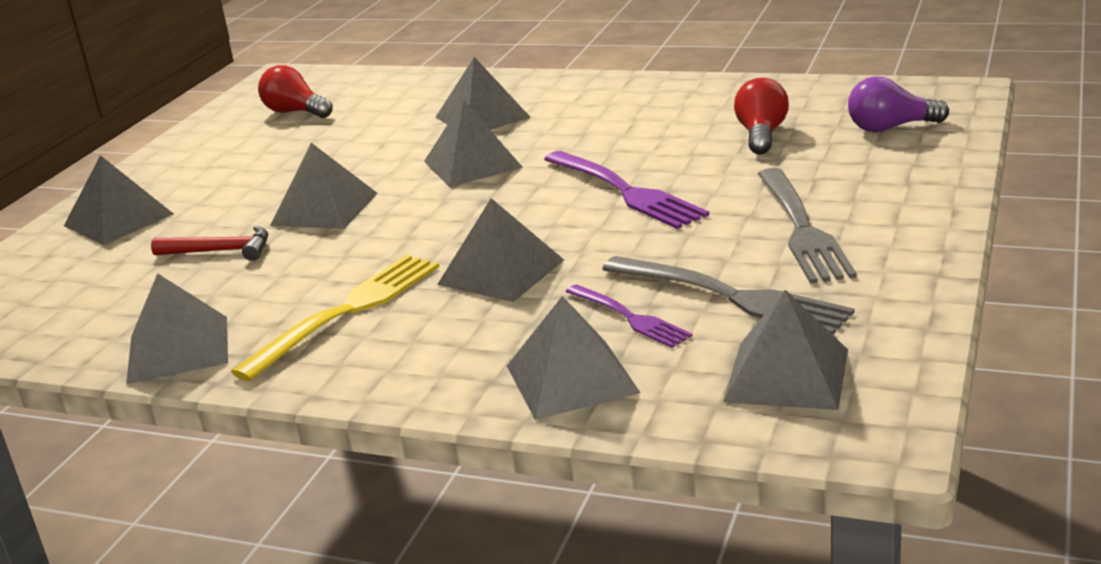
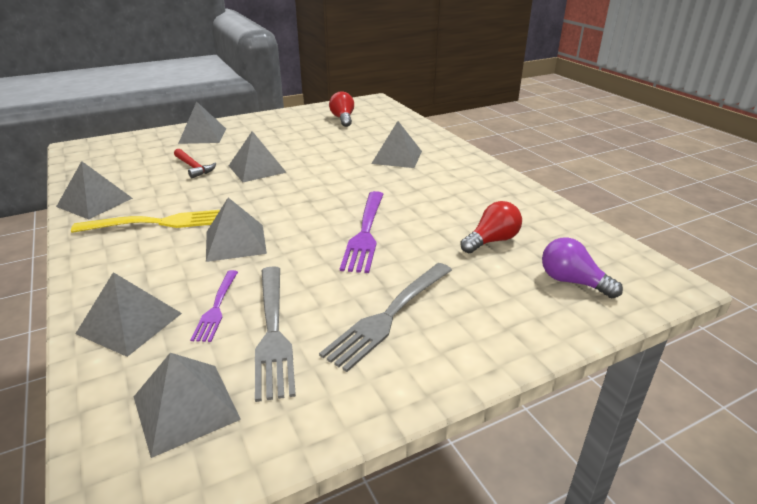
camera: 40 degrees right, 5 degrees up
grey pyramid [424,100,523,187] -> none

